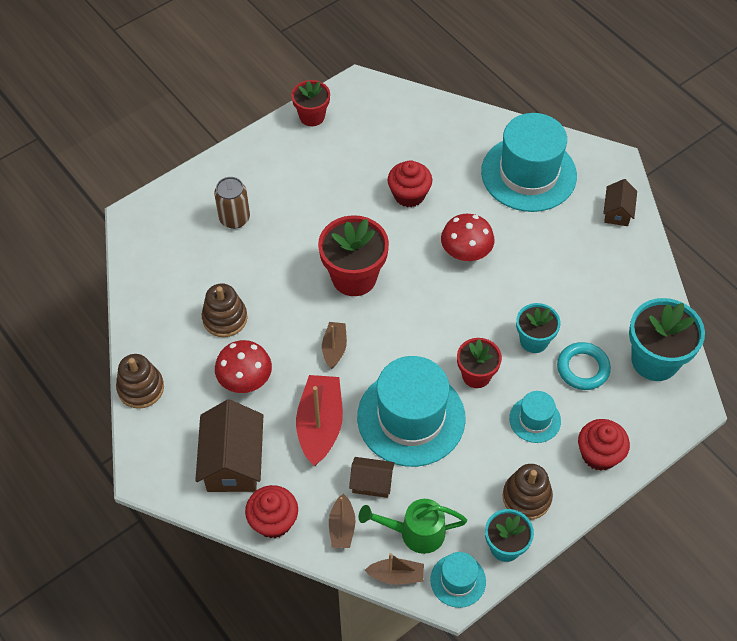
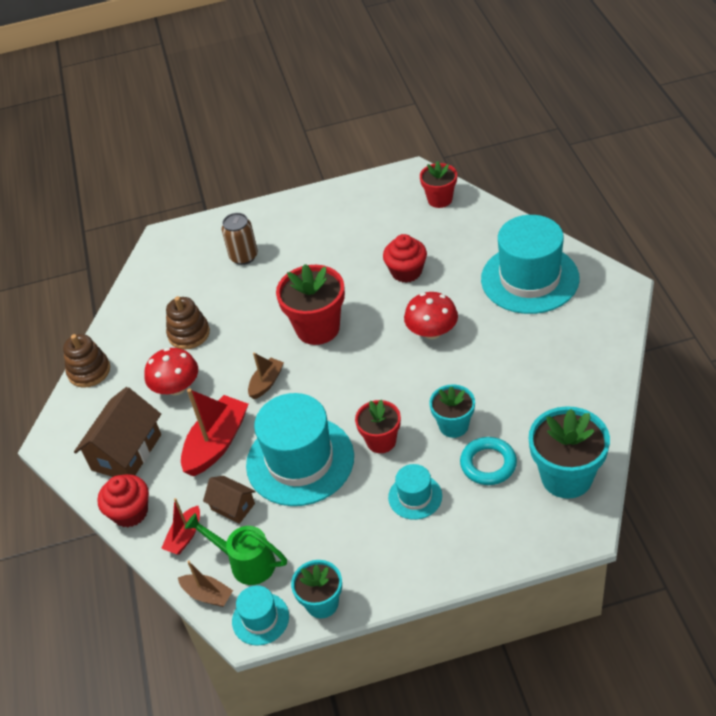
camera: 30 degrees right, 10 degrees down
red flower pot [291,80,330,126] -> red flower pot moved to [420,161,457,208]
brown boat [329,494,356,548] -> red boat [161,498,200,555]
brown stacking toy [502,464,553,520] -> none
red cupcake [578,419,630,471] -> none
brown house [603,179,637,226] -> none

